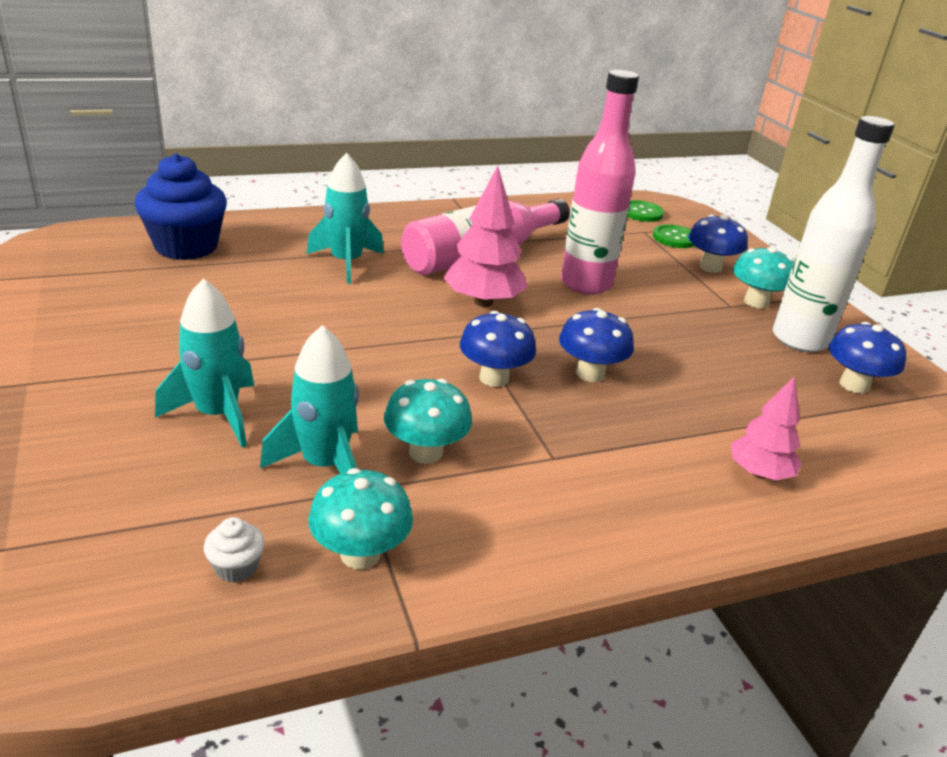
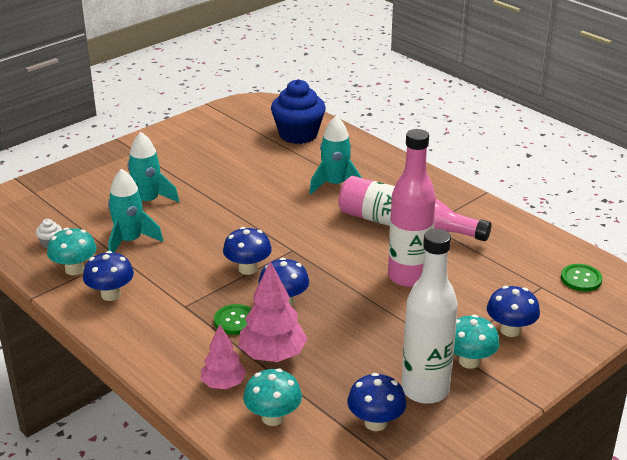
camera: 70 degrees right, 0 degrees up
turquoise mushroom [384,379,472,464] -> turquoise mushroom moved to [243,368,302,426]
pink tree [443,166,528,307] -> pink tree moved to [239,261,308,362]
green button [653,224,694,248] -> green button moved to [214,304,252,335]
none -> blue mushroom [83,251,134,301]

